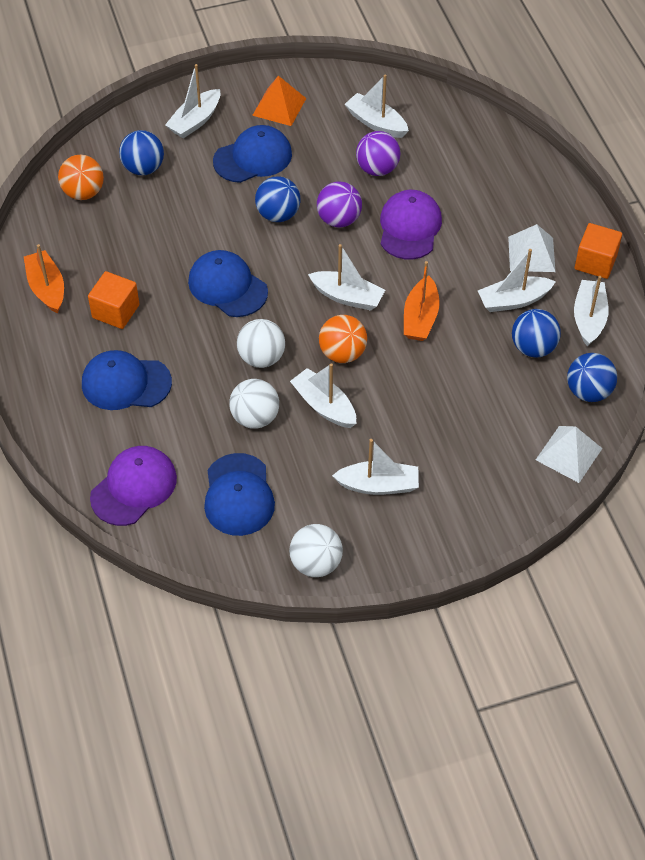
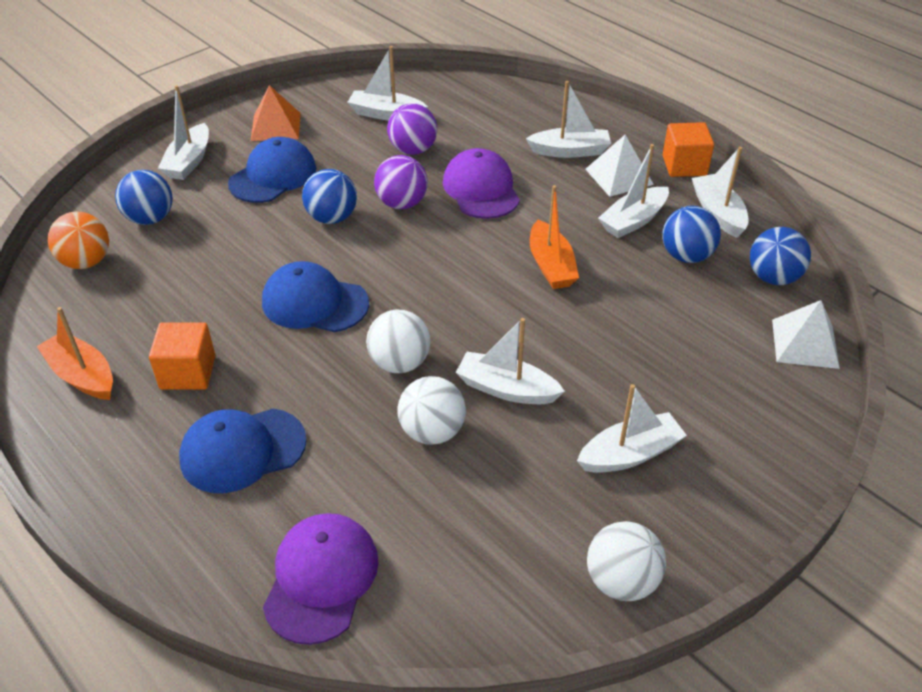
camera: 25 degrees left, 10 degrees down
blue cap [204,453,275,536] -> none
white boat [308,244,385,311] -> white boat moved to [526,81,611,158]
orange ball [319,315,367,363] -> none

